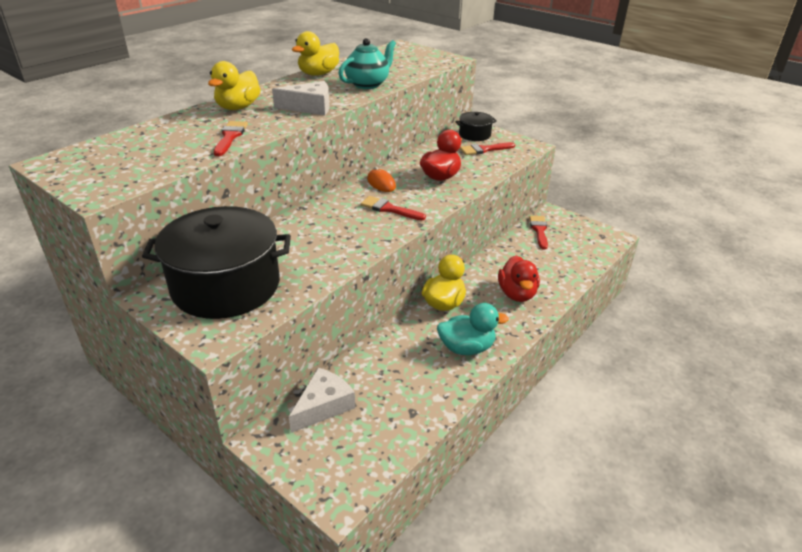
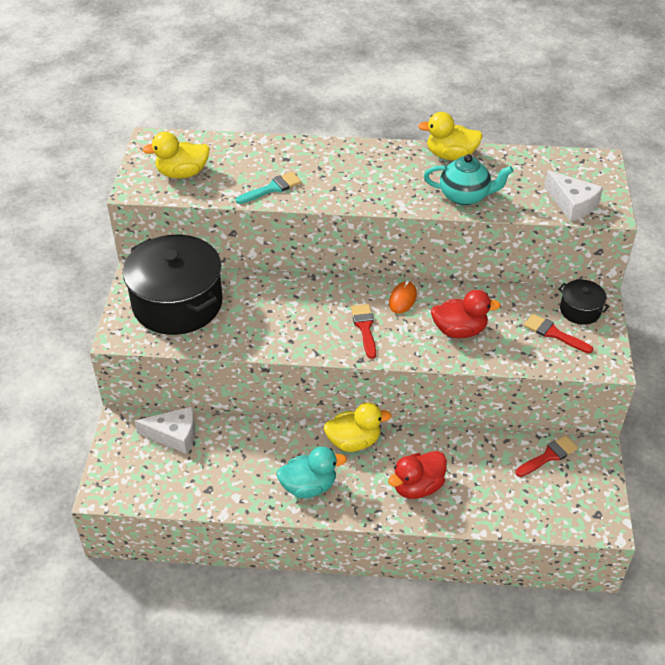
camera: 55 degrees right, 10 degrees up
yellow duck [208,61,261,110] -> yellow duck moved to [142,132,210,178]
red brush [214,121,248,156] -> turquoise brush [236,172,301,204]
white cheese [272,81,329,115] -> white cheese moved to [544,170,603,222]
turquoise duck [437,303,509,355] -> turquoise duck turned 60 degrees counterclockwise [277,447,347,498]

